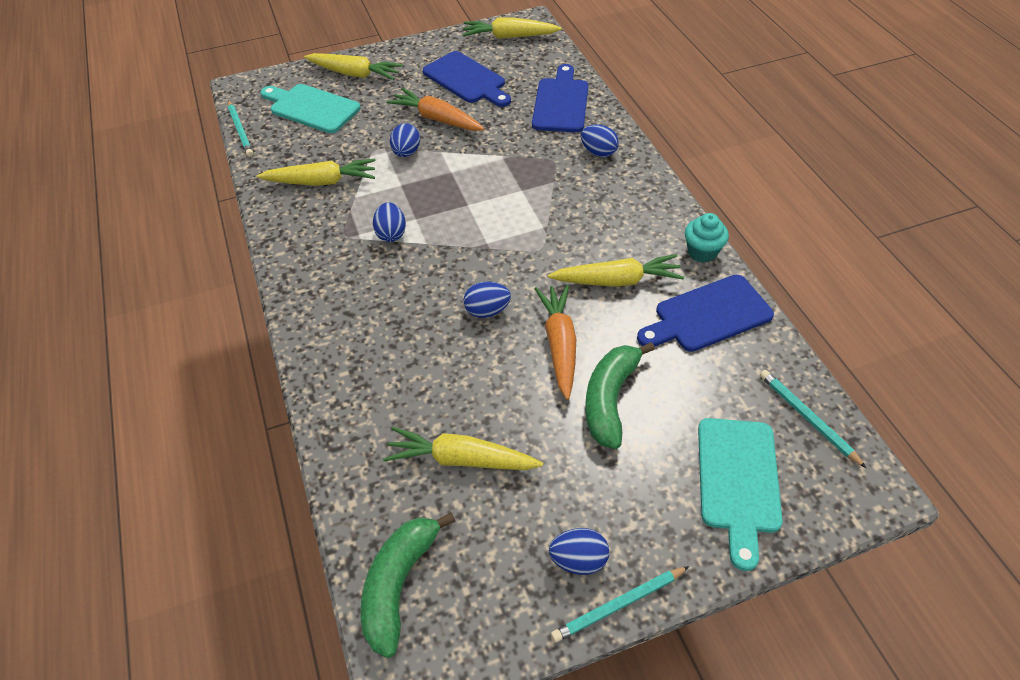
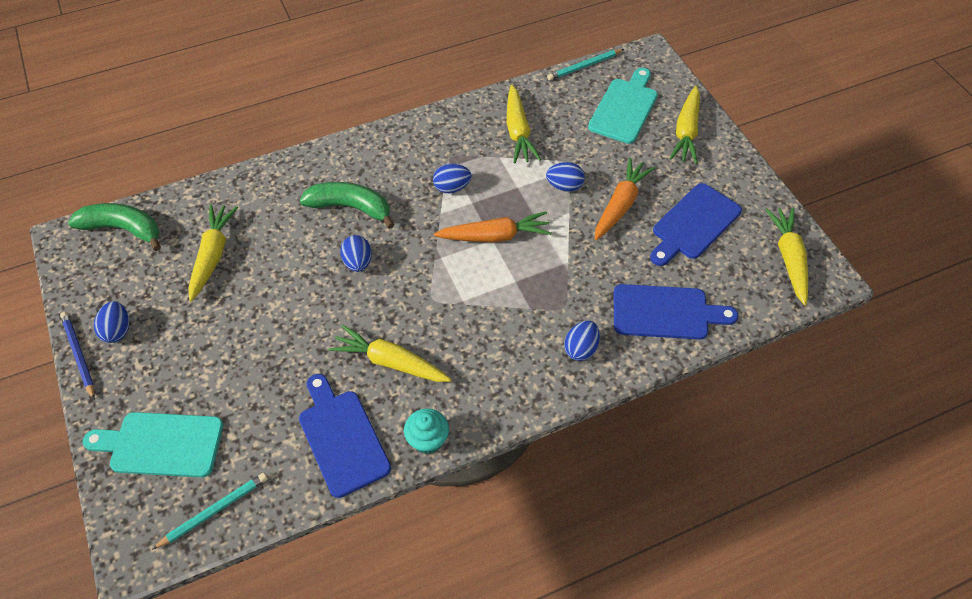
camera: 85 degrees right, 5 degrees up
orange carrot [535,285,576,400] -> orange carrot moved to [434,212,551,242]
yellow carrot [548,254,684,287] -> yellow carrot turned 120 degrees clockwise [328,325,452,382]
turquoise pencil [551,566,689,642] -> blue pencil [60,312,95,399]
green banana [586,342,655,449] -> green banana moved to [300,182,395,229]

